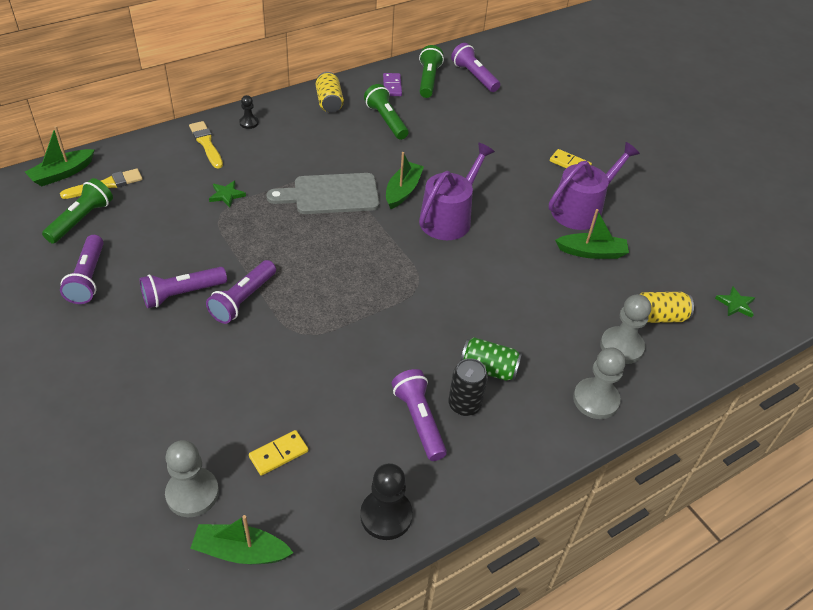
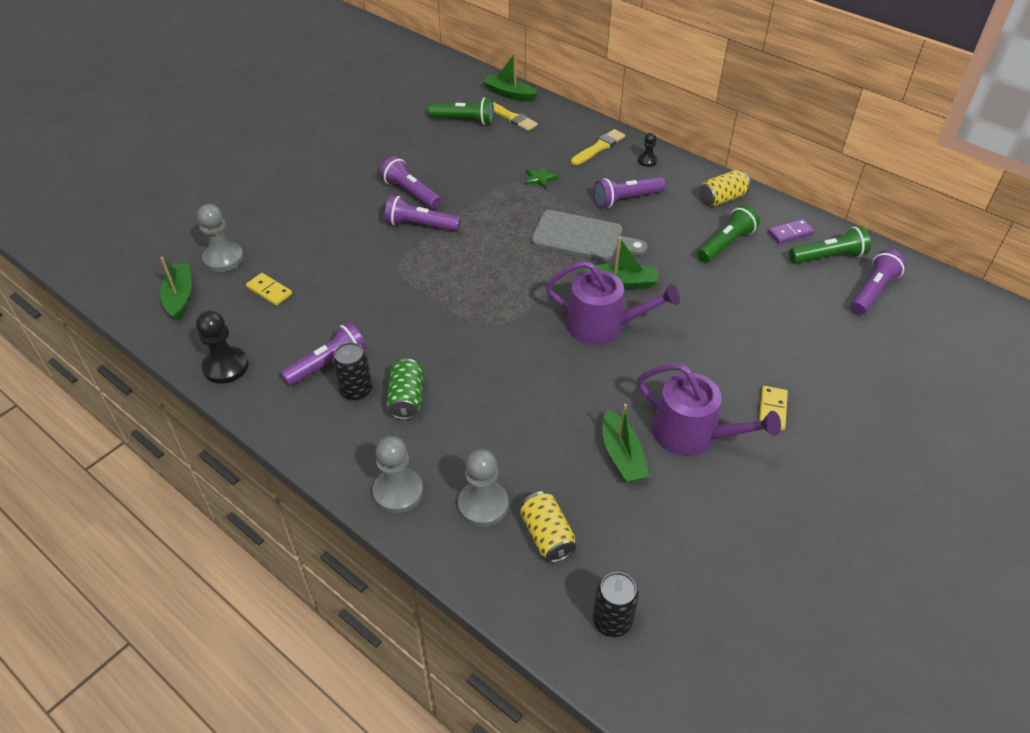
camera: 75 degrees right, 0 degrees up
purple flashlight [60,235,104,304] -> purple flashlight moved to [594,177,665,208]
grey cutting board [266,173,380,214] -> grey cutting board turned 135 degrees clockwise [531,210,647,261]
green star [715,286,755,318] -> black can [593,572,639,637]

